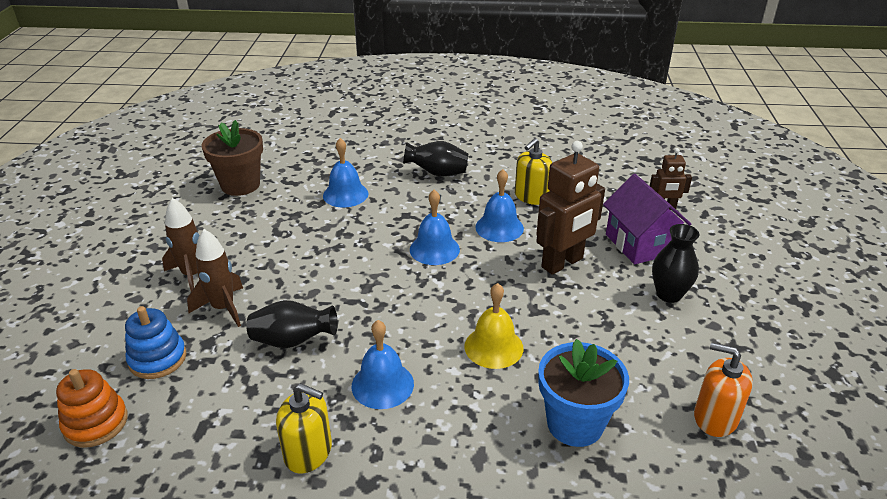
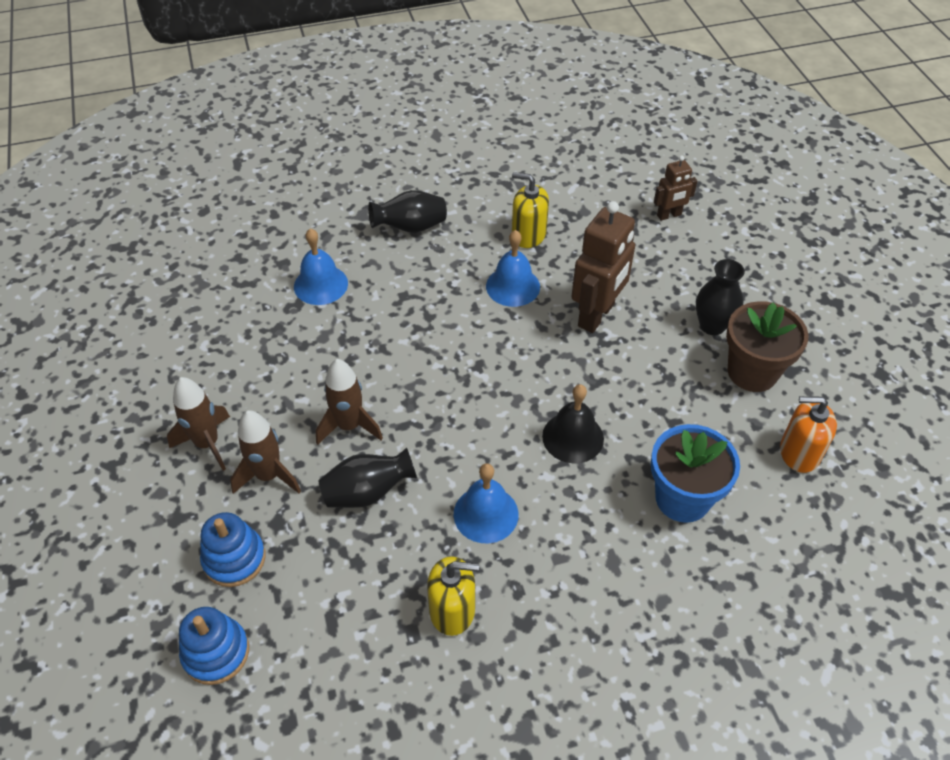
camera: 20 degrees left, 15 degrees up
orange stacking toy [56,369,128,448] -> blue stacking toy [179,607,249,685]
brown flower pot [202,120,263,196] -> brown flower pot moved to [726,301,809,392]
blue bell [410,190,460,265] -> none
yellow bell [464,283,523,369] -> black bell [542,384,604,464]
yellow soap dispenser [515,138,553,205] -> yellow soap dispenser turned 90 degrees clockwise [512,172,549,248]
purple house [603,174,691,265] -> none
none -> brown rocket [316,359,383,445]

